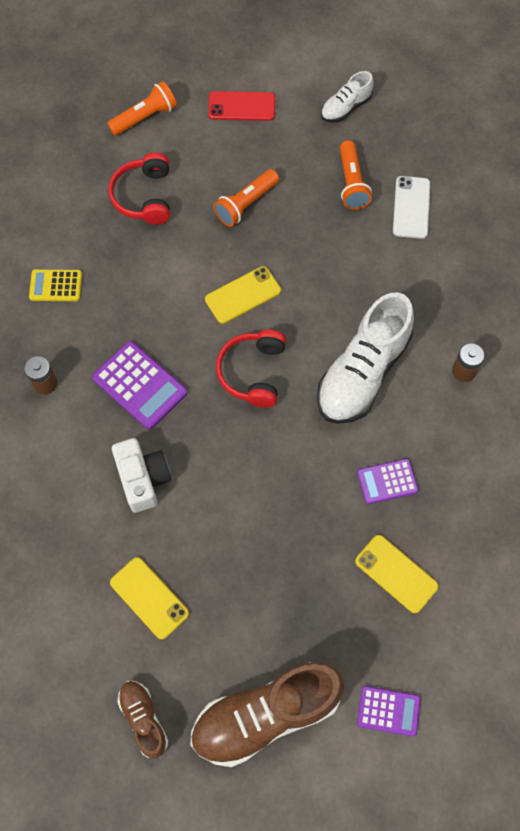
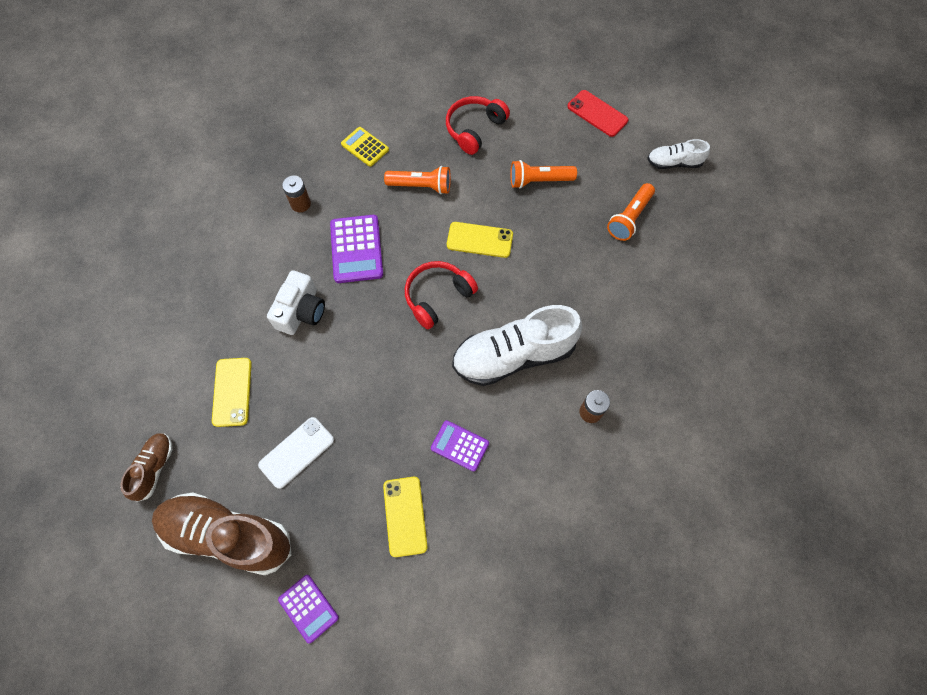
camera: 40 degrees right, 0 degrees up
orange flashlight [107,81,177,135] -> orange flashlight moved to [384,166,451,194]
white phone [393,176,430,239] -> white phone moved to [258,417,334,489]

